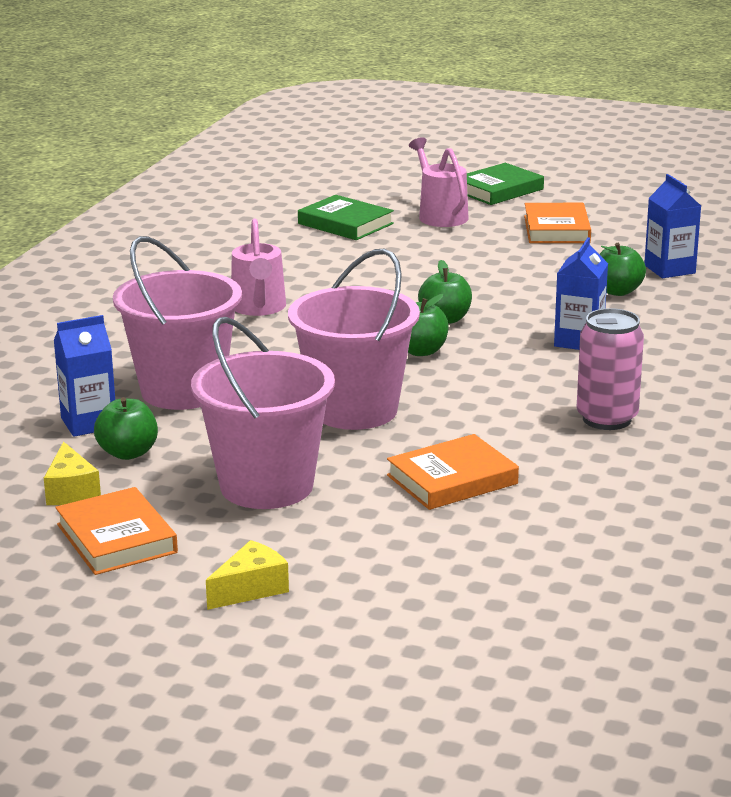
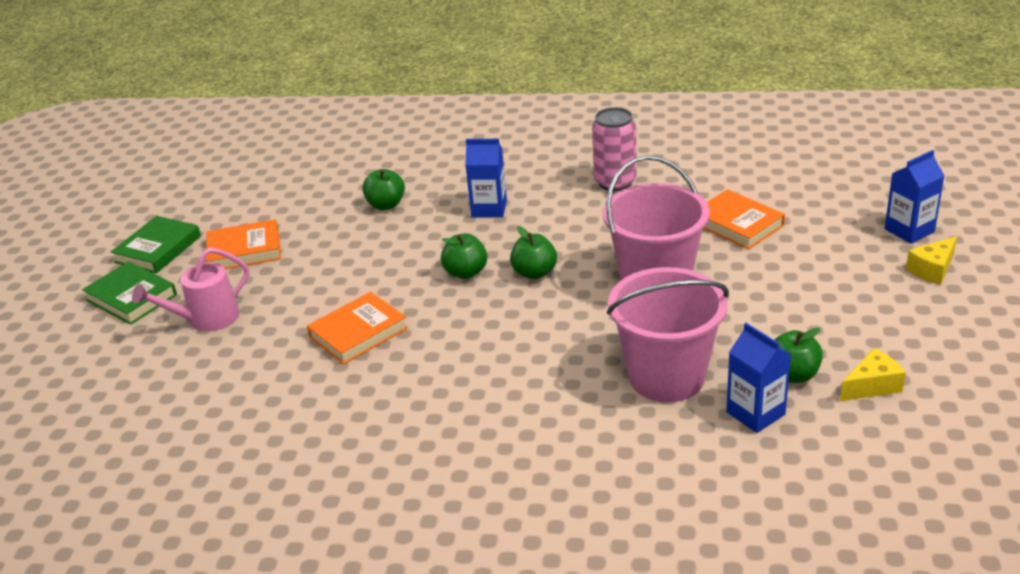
camera: 100 degrees left, 10 degrees up
orange book [55,487,178,575] -> orange book moved to [307,292,408,365]
pink bucket [191,317,335,509] -> none
yellow cheese [206,540,289,610] -> yellow cheese turned 75 degrees counterclockwise [906,236,957,285]
pink watering can [231,219,286,316] -> none
green book [298,195,394,240] -> green book moved to [111,216,201,273]
blue carton [644,174,701,278] -> blue carton moved to [885,150,945,244]

